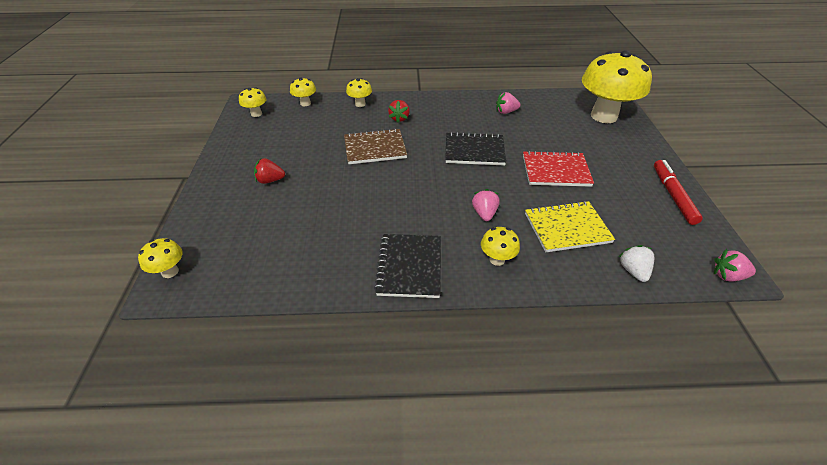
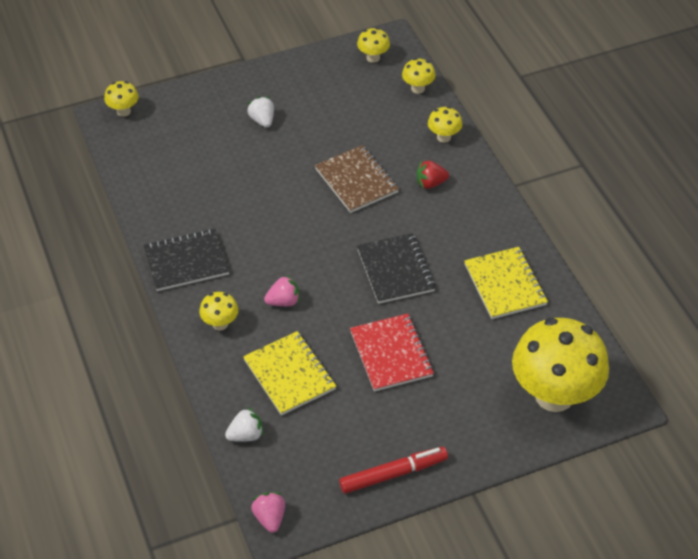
camera: 70 degrees right, 5 degrees up
red strawberry [254,158,285,184] -> white strawberry [247,97,274,128]
pink strawberry [496,92,521,114] -> yellow notebook [464,247,548,319]

